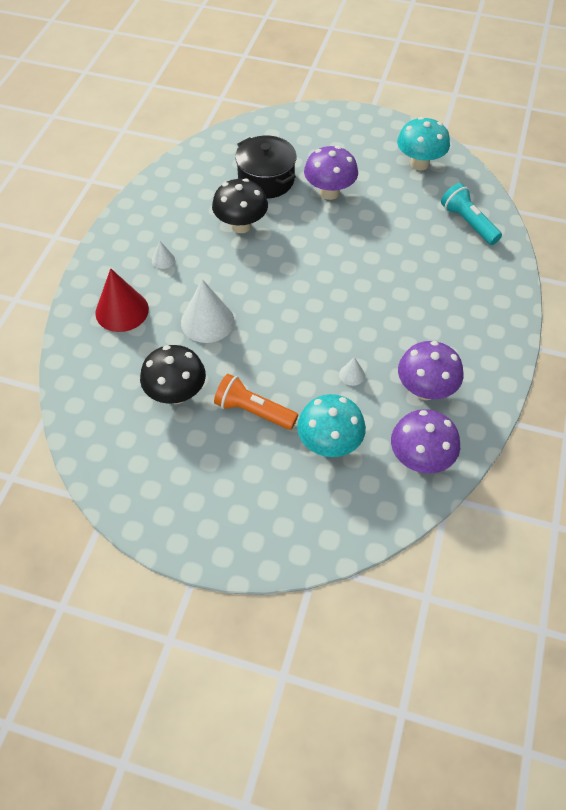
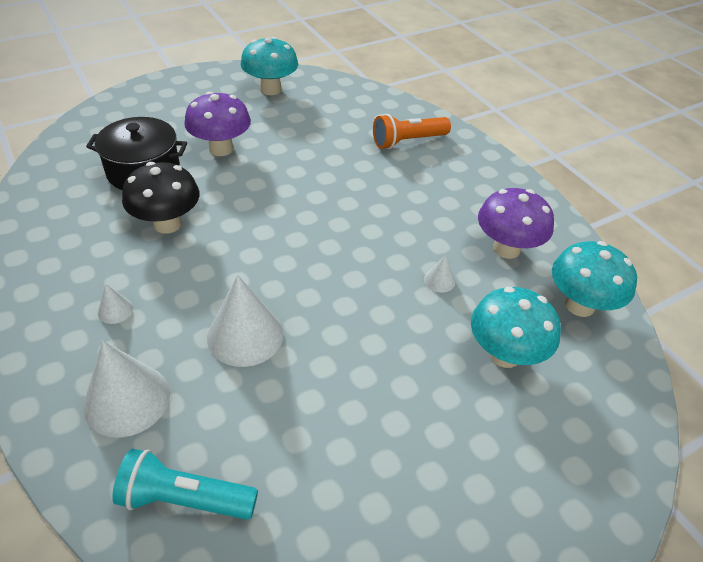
camera: 50 degrees left, 10 degrees down
red cone [95,268,149,332] -> white cone [83,341,170,438]
black mushroom [140,345,206,404] -> none
orange flashlight [214,374,298,430] -> orange flashlight moved to [373,114,451,149]
purple mushroom [391,409,460,474] -> turquoise mushroom [552,241,637,317]
turquoise flashlight [441,183,502,245] -> turquoise flashlight moved to [112,449,258,520]

